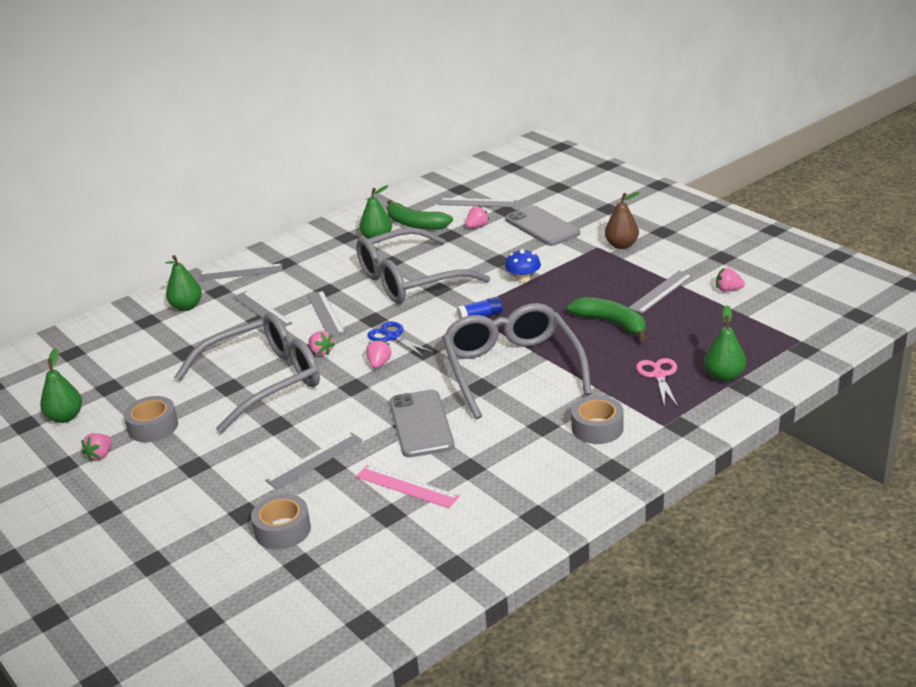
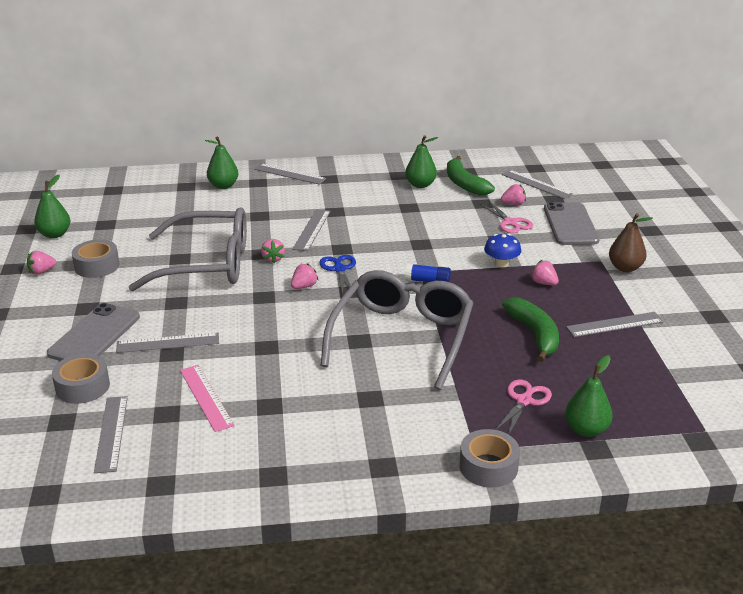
camera: 30 degrees right, 0 degrees up
grey ruler [233,291,293,327] -> grey ruler moved to [94,396,128,473]
grey glasses [356,227,490,304] -> none
grey phone [389,390,454,458] -> grey phone moved to [47,303,140,361]
grey tape [571,396,624,444] -> grey tape moved to [460,429,520,488]
pink strawberry [716,268,745,292] -> pink strawberry moved to [530,260,559,285]
none -> pink scissors [480,201,533,234]

